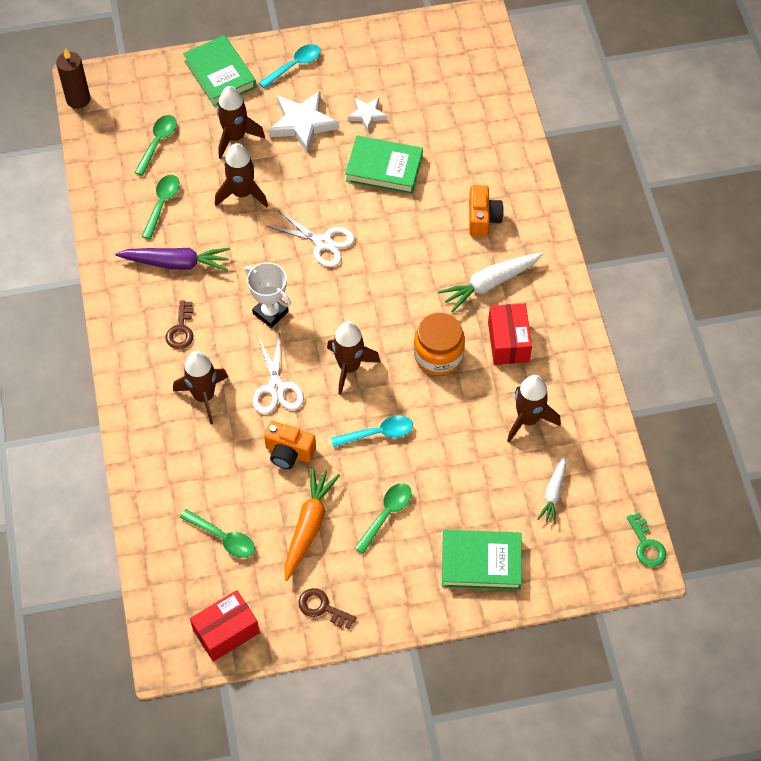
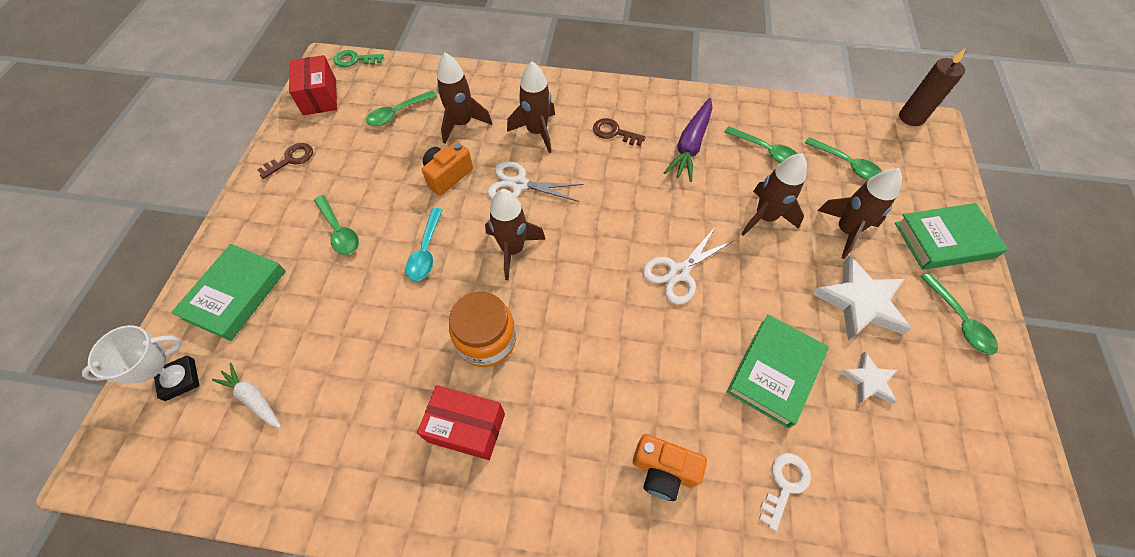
camera: 110 degrees right, 0 degrees up
white trophy [245,262,291,328] -> white trophy moved to [82,325,200,401]
turquoise spoon [259,44,321,89] -> green spoon [920,273,998,355]
orange carrot [285,467,340,581] -> none
white carrot [438,253,543,312] -> none
brown rocket [507,375,561,442] -> brown rocket moved to [437,53,492,143]
green key [627,513,666,567] -> green key moved to [334,50,384,67]
none -> white key [759,453,811,531]

